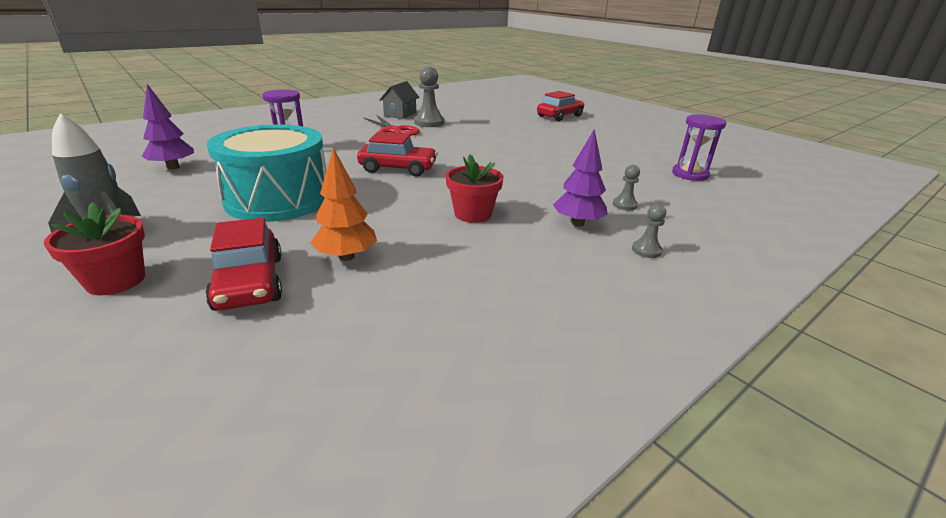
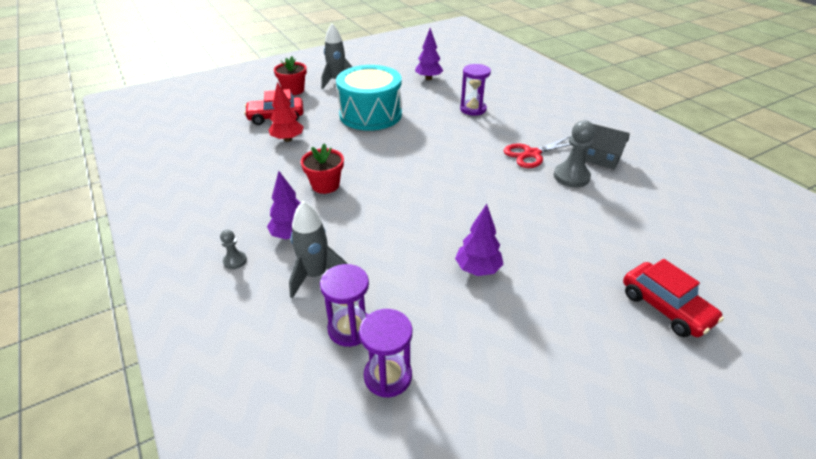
camera: 100 degrees right, 10 degrees up
orange tree [311,147,377,261] -> red tree [269,82,304,142]
red car [357,132,438,177] -> none
grey pawn [613,165,640,210] -> grey rocket [289,201,347,298]
none -> purple hourglass [320,264,369,347]
none -> purple tree [455,204,504,276]

